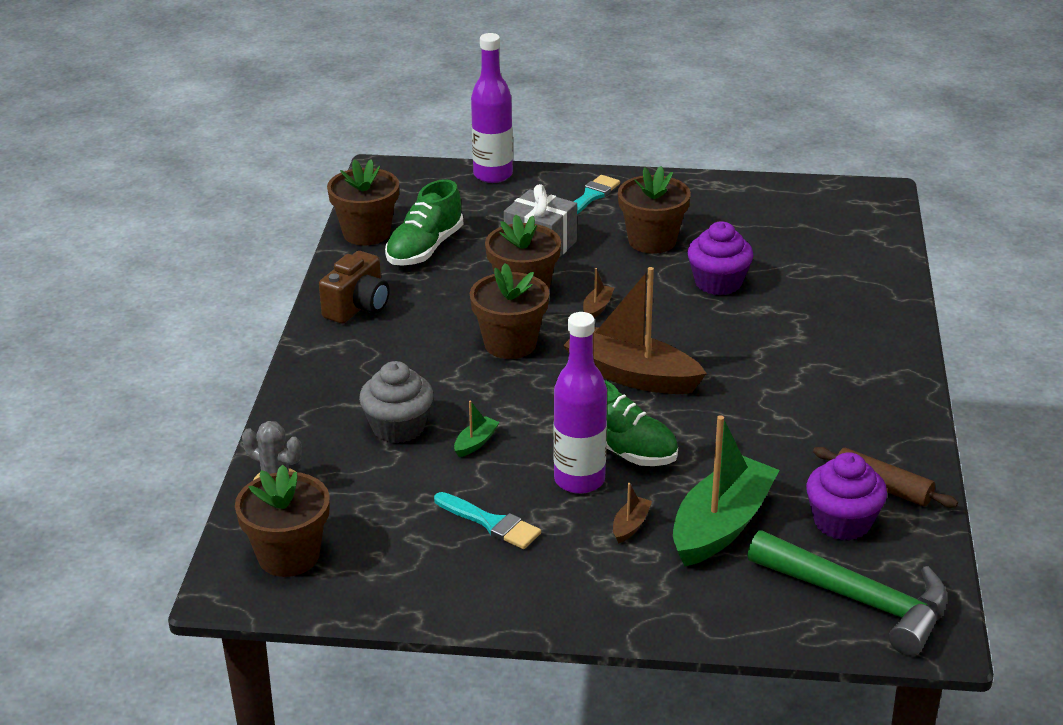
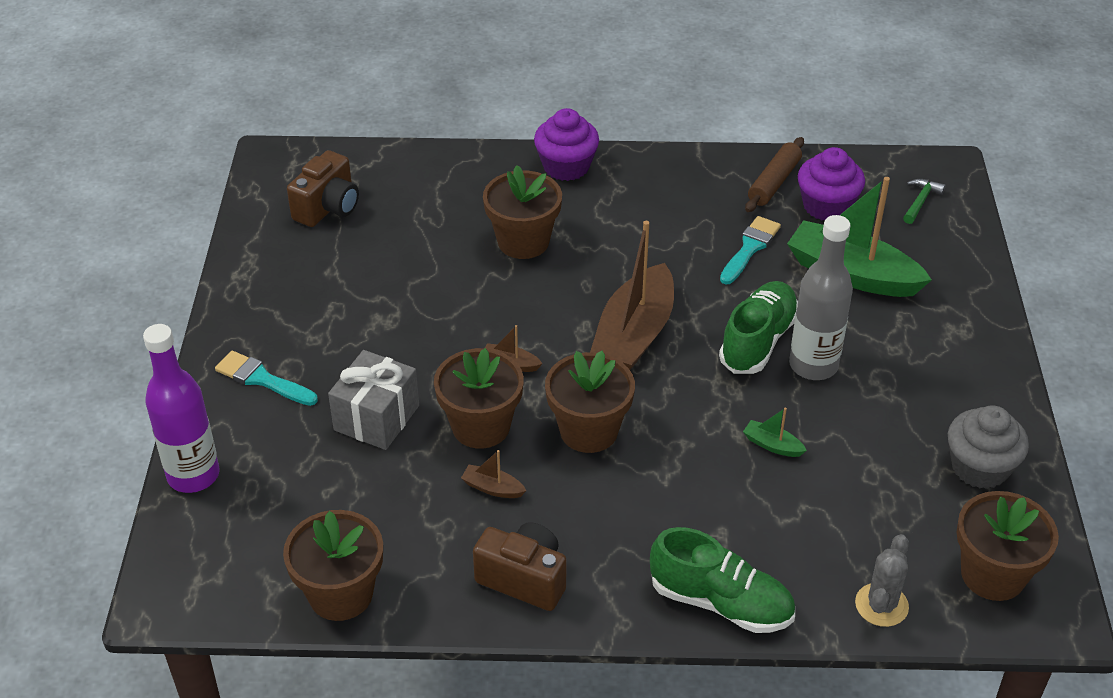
camera: 95 degrees left, 10 degrees up
grey cupcake [359,361,433,443] -> grey cupcake moved to [948,405,1029,489]
green shoe [385,179,463,266] -> green shoe moved to [650,527,795,633]
turquoise brush [434,492,541,549] -> turquoise brush moved to [720,216,781,284]
purple bottle [554,312,607,494] -> grey bottle [789,215,853,380]
brown boat [613,483,652,544] -> brown boat moved to [461,450,526,498]
brown flower pot [618,166,691,254] -> brown flower pot moved to [483,165,562,259]
purple cupcake [687,221,753,295] -> purple cupcake moved to [534,108,599,181]
green hammer [747,530,947,656] -> green hammer [903,179,946,224], size x0.41
none -> brown camera [287,150,359,227]

